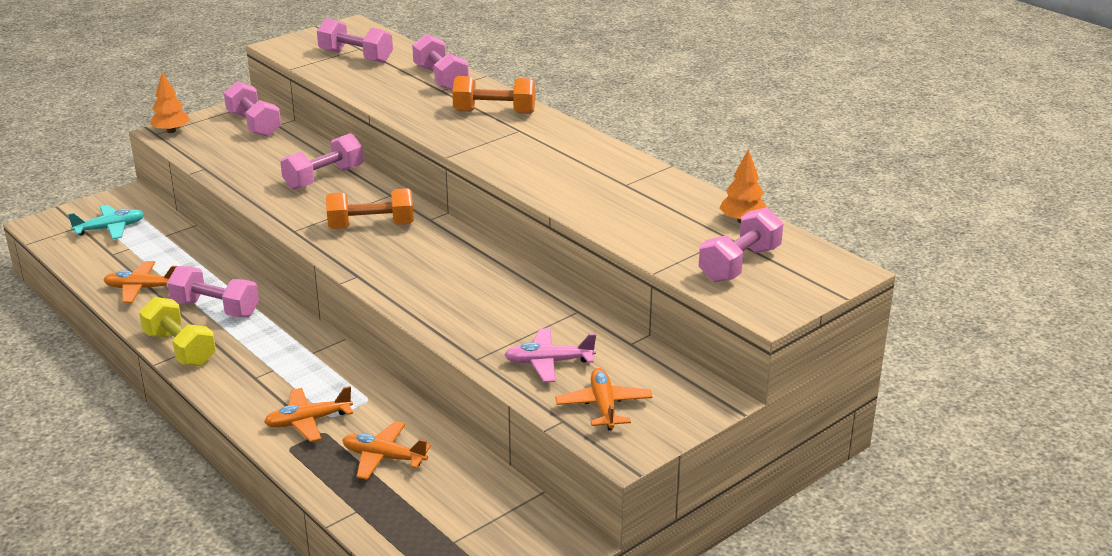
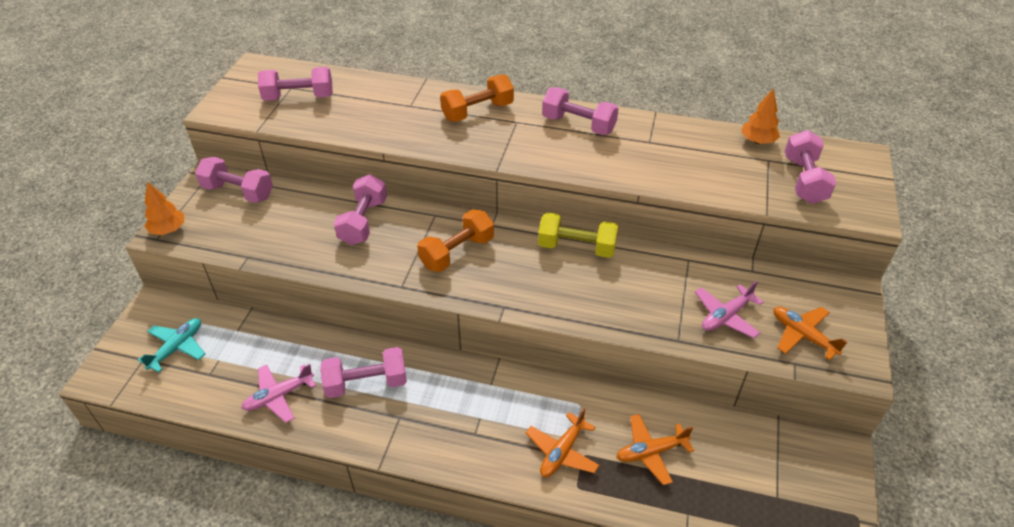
camera: 35 degrees left, 15 degrees up
orange plane [103,261,177,303] -> pink plane [241,364,316,423]
yellow dumbbell [139,297,216,366] -> yellow dumbbell moved to [538,212,618,258]
pink dumbbell [412,34,469,91] -> pink dumbbell moved to [542,87,619,135]

